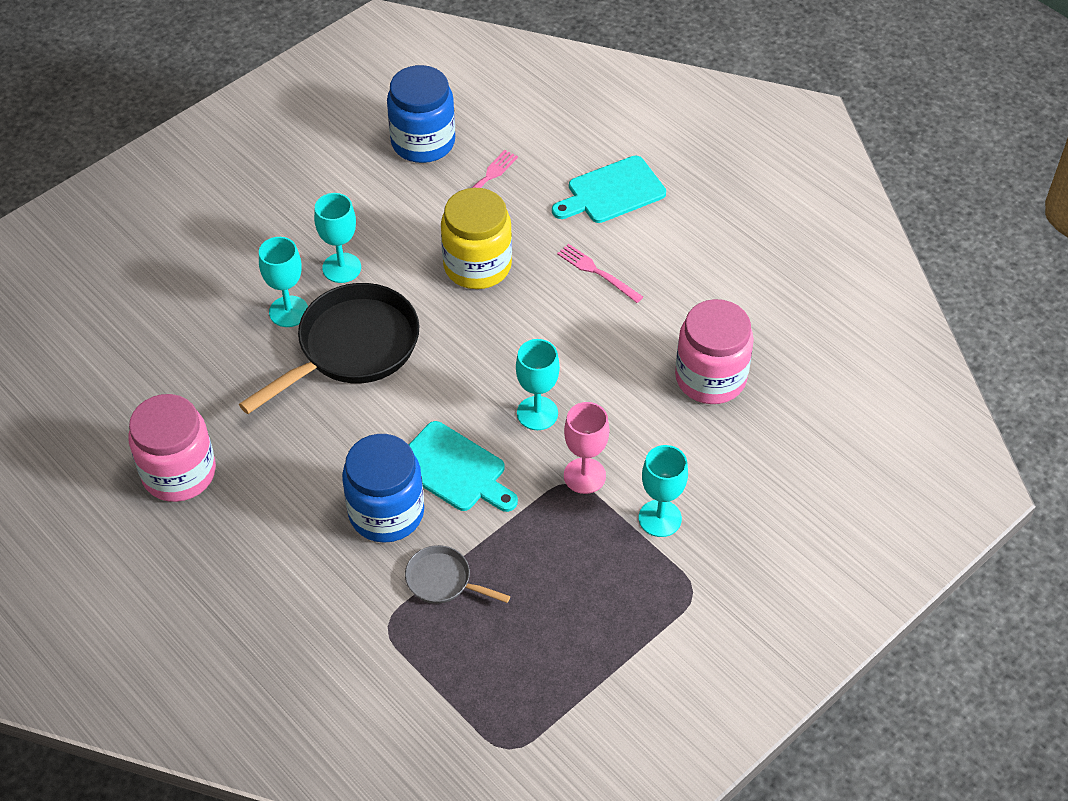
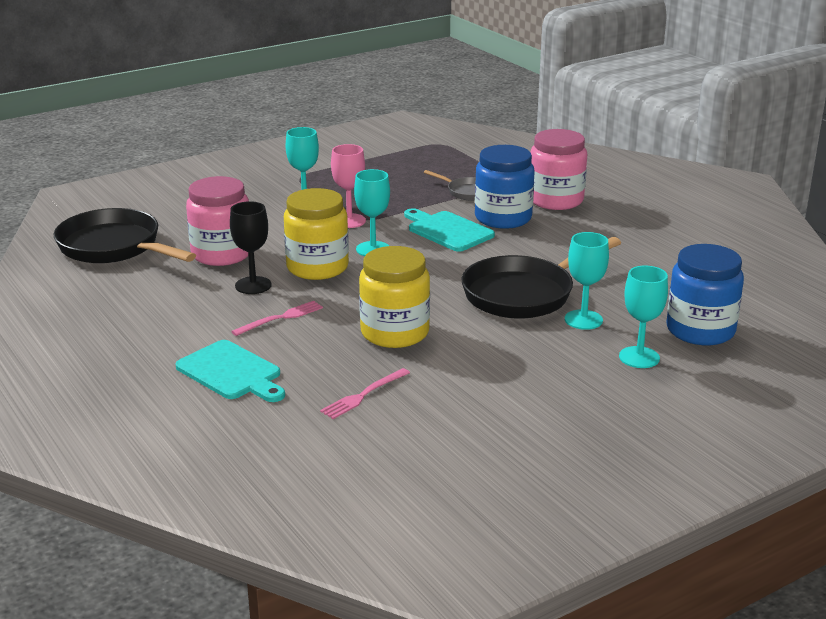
camera: 170 degrees left, 25 degrees down
pink jar [128,394,216,502] -> pink jar moved to [530,129,587,210]
turquoise goblet [314,193,361,283] -> turquoise goblet moved to [619,265,668,368]
blue jar [387,65,455,163] -> blue jar moved to [666,244,744,345]
turquoise cutting board [552,156,666,223] -> turquoise cutting board turned 60 degrees clockwise [175,340,285,402]
pink fork [557,244,643,303] -> pink fork turned 90 degrees counterclockwise [231,301,323,336]
none -> black pan [54,208,196,263]
none -> black goblet [230,201,272,294]
none -> yellow jar [284,188,349,280]

